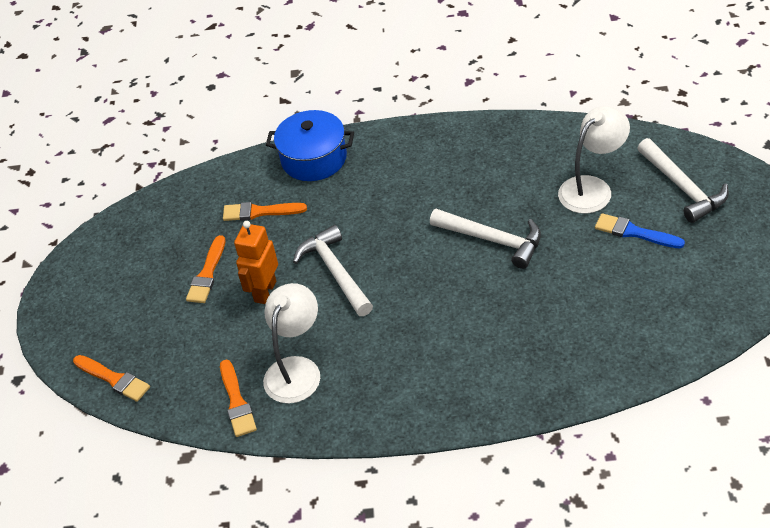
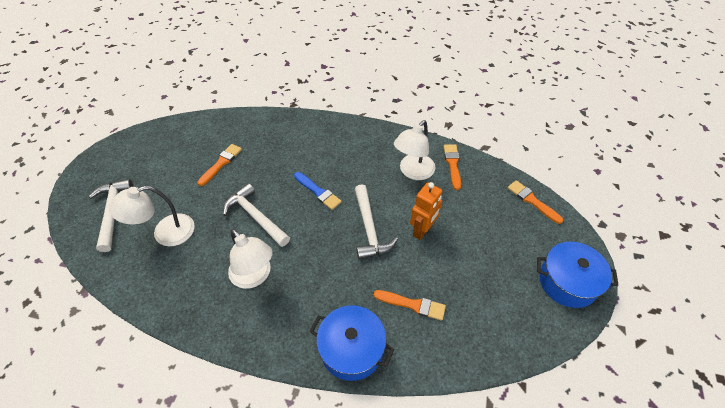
camera: 170 degrees left, 5 degrees up
orange brush [186,235,225,303] -> orange brush moved to [198,144,242,186]
blue brush [595,213,685,248] -> blue brush moved to [294,172,342,210]
none -> white lamp [228,229,273,289]
none -> blue pot [537,242,618,308]

